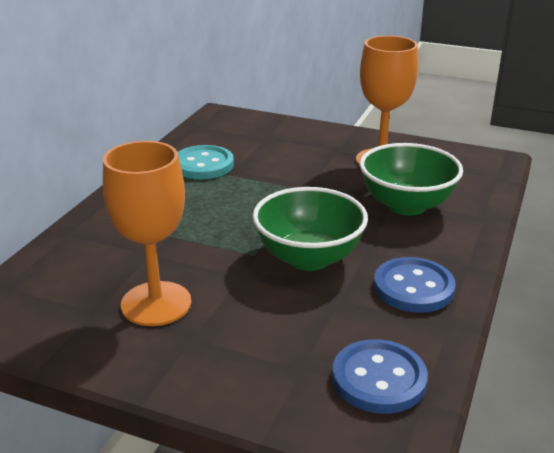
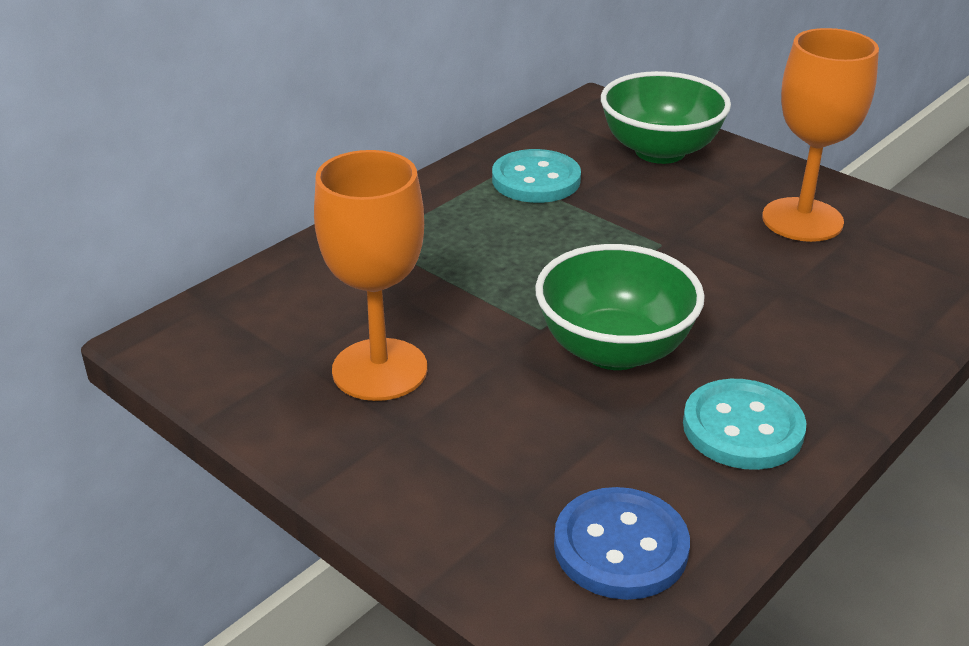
camera: 20 degrees right, 5 degrees up
green bowl [360,143,463,216] -> green bowl moved to [601,71,731,164]
blue button [374,257,456,313] -> turquoise button [683,379,806,470]

